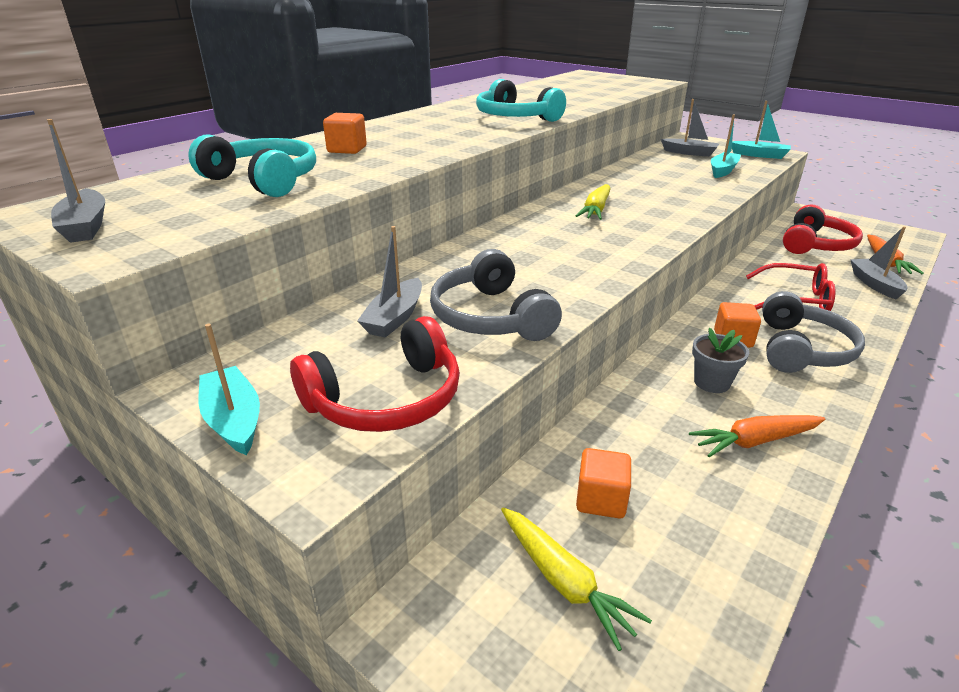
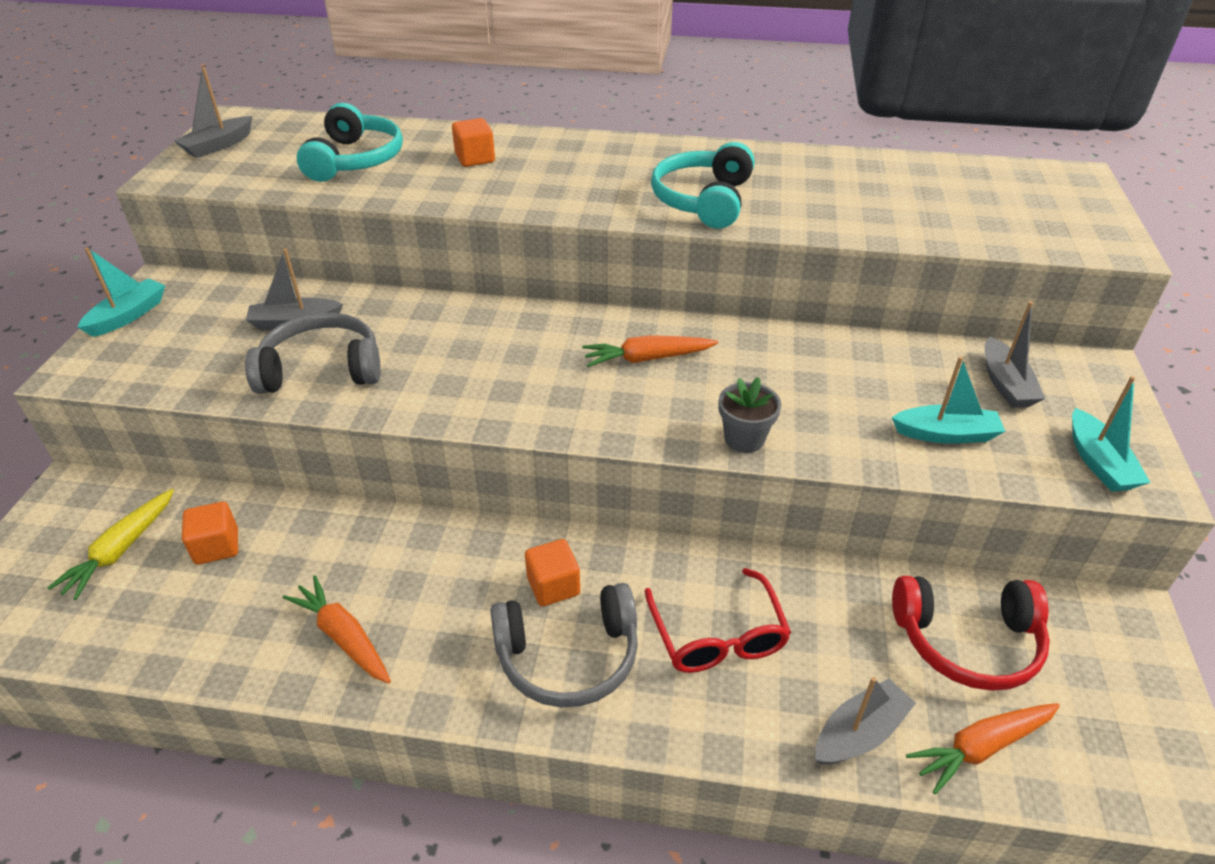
camera: 60 degrees right, 10 degrees up
red headphones [290,316,460,432] -> none
grey headphones [430,249,562,341] -> grey headphones turned 45 degrees clockwise [245,312,381,394]
yellow carrot [576,184,610,220] -> orange carrot [582,335,718,367]
grey flower pot [692,328,749,393] -> grey flower pot moved to [719,377,781,453]

